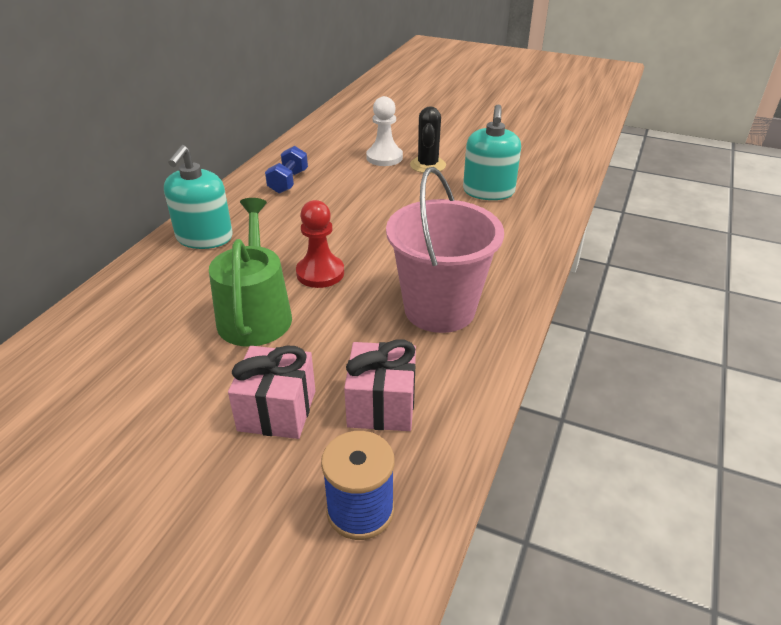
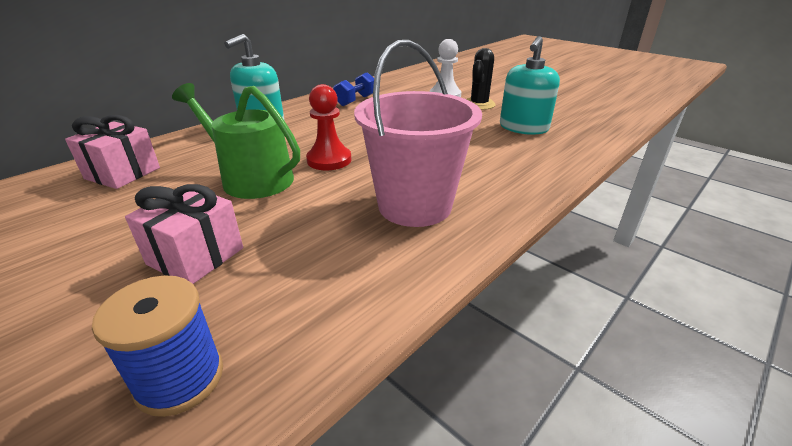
camera: 20 degrees right, 5 degrees down
green watering can [209,198,292,347] -> green watering can turned 75 degrees counterclockwise [172,83,300,199]
pink gift [344,339,416,431] -> pink gift moved to [65,115,160,189]

